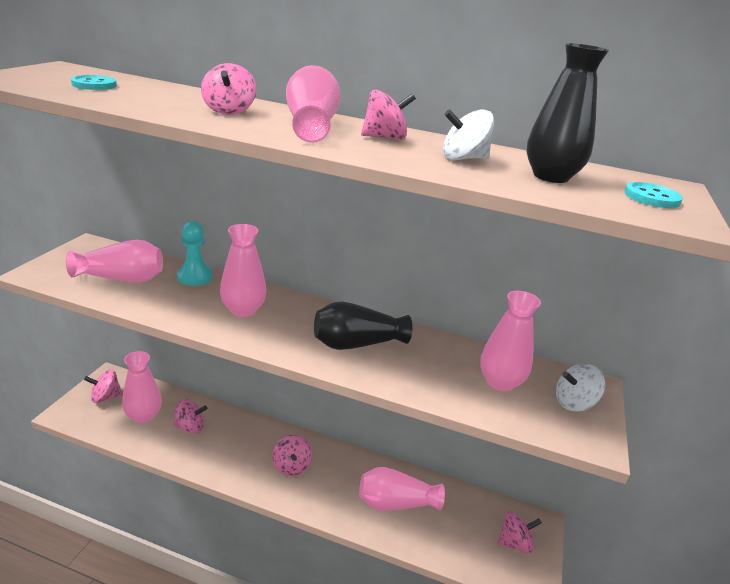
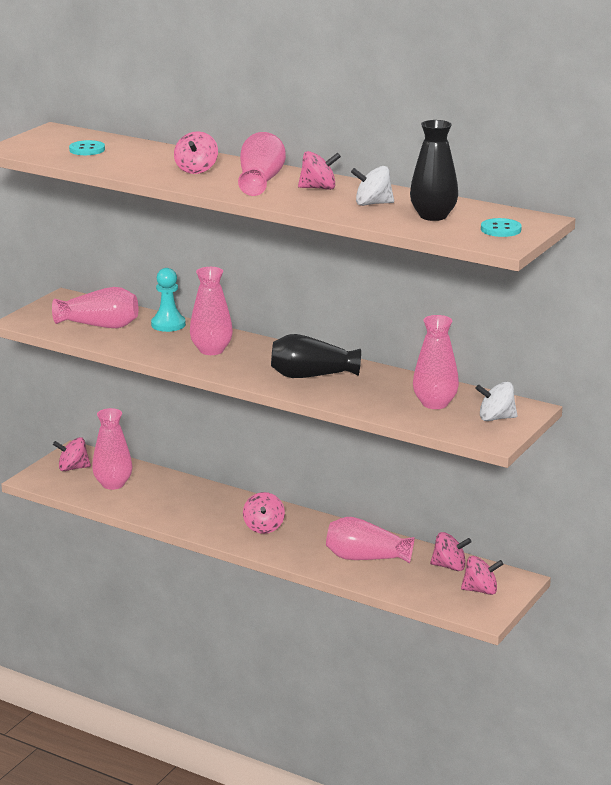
camera: 15 degrees right, 5 degrees down
pink spinning top [173,399,207,434] -> pink spinning top moved to [430,532,472,571]

